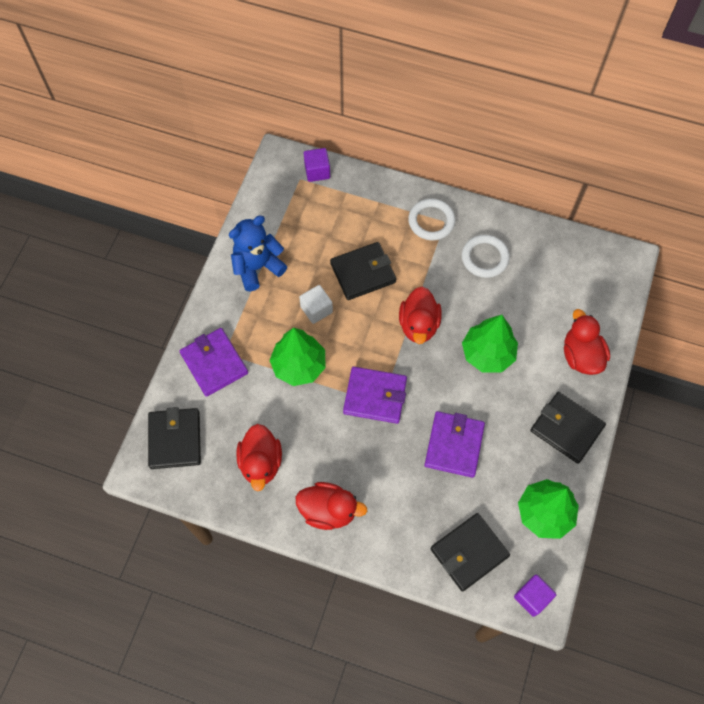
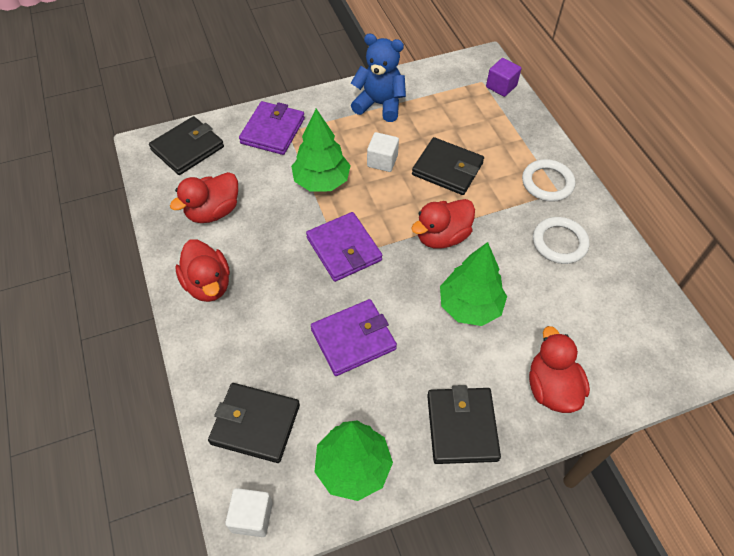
camera: 50 degrees right, 10 degrees down
purple cube [514,574,556,617] -> white cube [225,488,273,537]
red duck [564,309,610,375] -> red duck turned 45 degrees counterclockwise [529,326,590,413]

